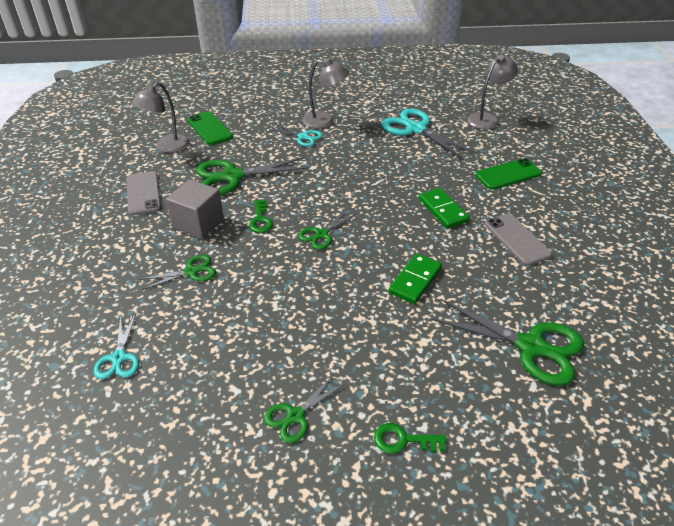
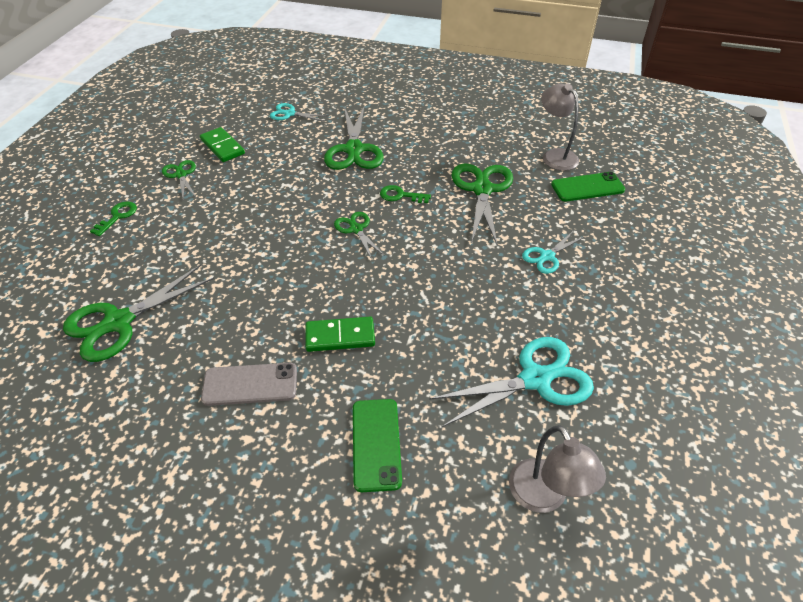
camera: 110 degrees right, 5 degrees up
grey phone [126,171,161,216] -> none
green scissors [140,255,216,290] -> green scissors [324,105,384,170], size x1.83
grey cube [166,179,224,239] -> none
grey lamp [302,58,349,128] -> none
green domino [389,253,442,304] -> green domino moved to [200,127,245,162]

